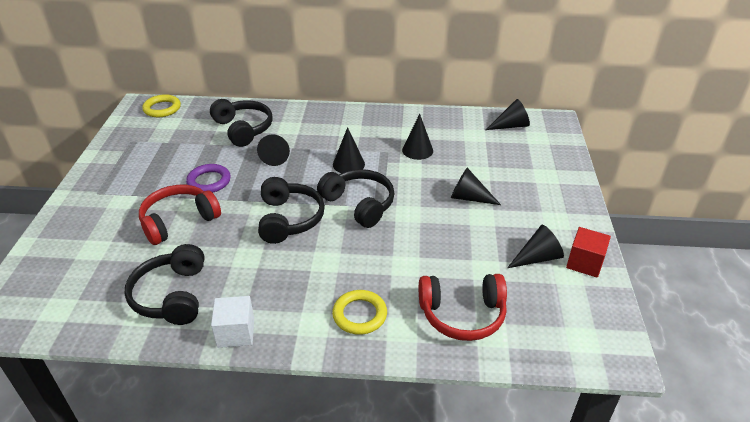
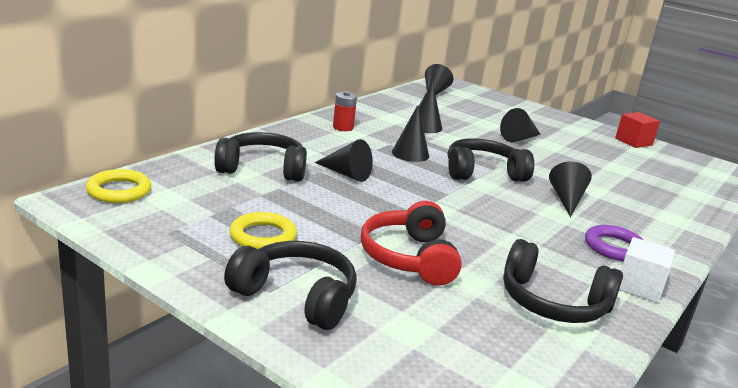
camera: 60 degrees left, 15 degrees down
purple ring [186,164,231,193] -> purple ring moved to [585,225,643,261]
black headphones [258,177,325,244] -> black headphones moved to [224,241,357,330]
yellow ring [332,290,387,335] -> yellow ring moved to [230,212,297,250]
red headphones [419,274,507,341] -> none
black cone [507,225,564,268] -> black cone moved to [549,161,592,217]
none -> red battery [333,91,357,131]

